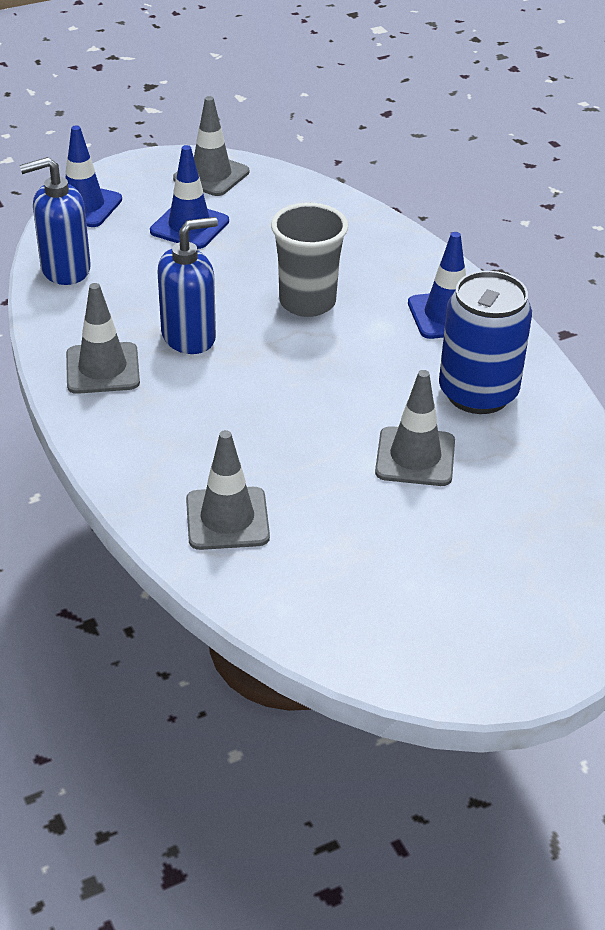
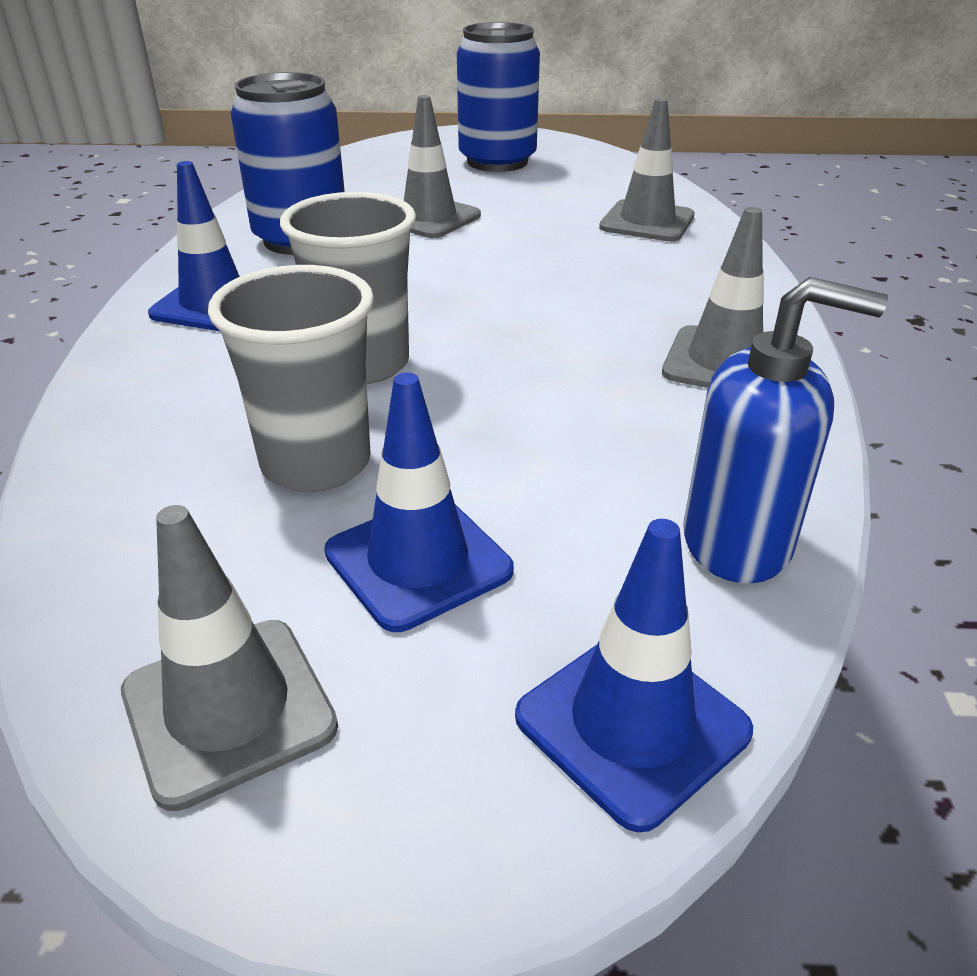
camera: 150 degrees left, 5 degrees down
blue soap dispenser [157,217,218,354] -> none
none -> grey cup [208,265,374,492]
none -> blue can [457,22,540,172]

